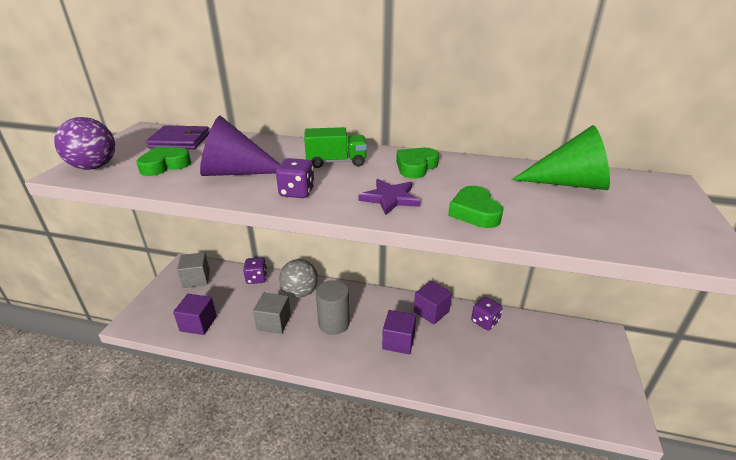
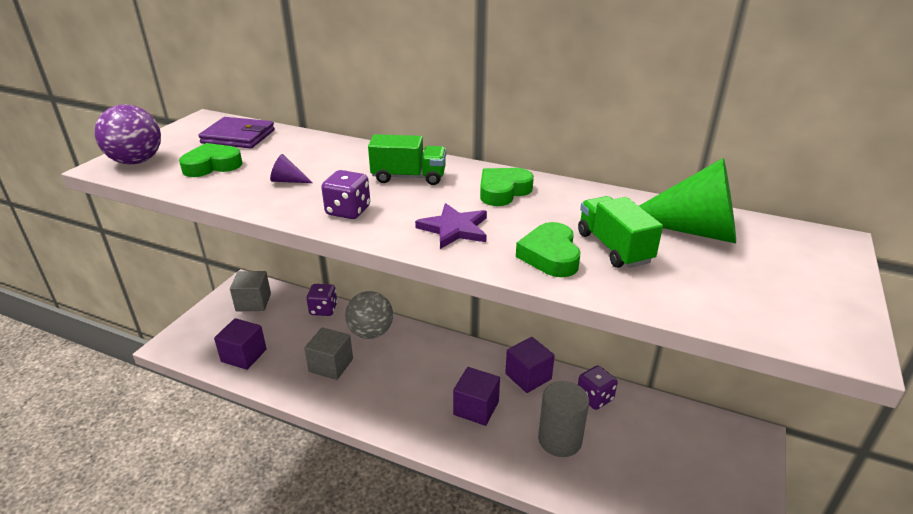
camera: 10 degrees right, 0 degrees up
purple cone [200,116,280,176] -> purple cone [270,154,313,183], size x0.41
grey cylinder [316,280,350,335] -> grey cylinder moved to [538,381,589,457]
none -> green truck [578,196,663,268]

